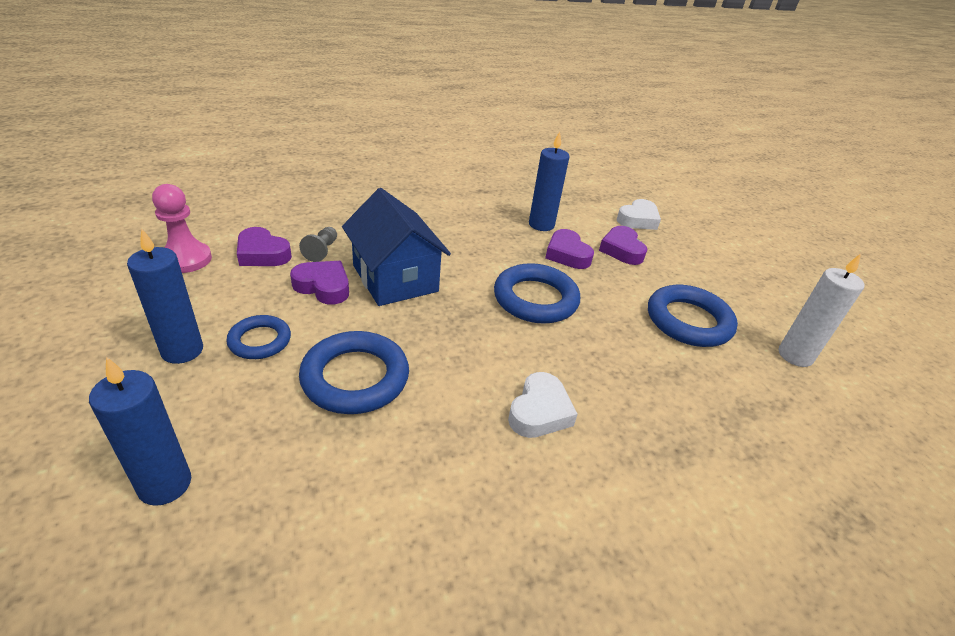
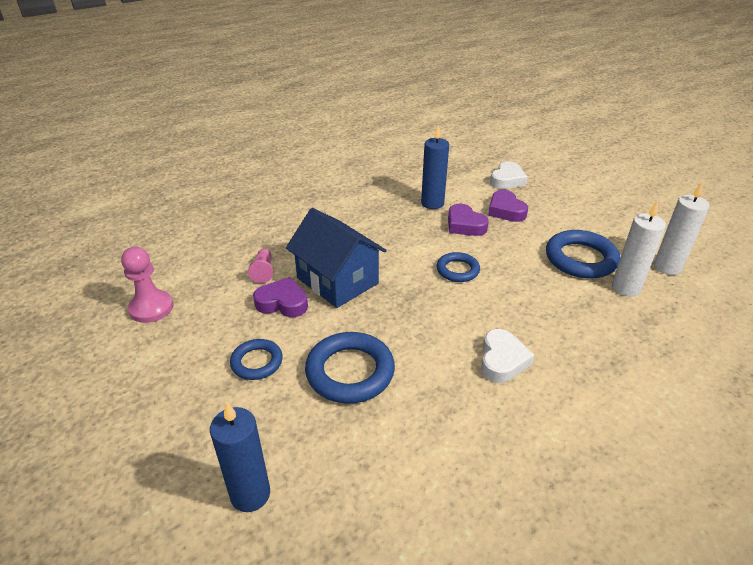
camera: 10 degrees left, 0 degrees up
blue candle [127,229,203,364] -> none
purple heart [237,227,292,266] -> none
grey pawn [299,227,337,262] -> pink pawn [248,249,273,283]
blue ring [494,263,580,324] -> blue ring [437,252,480,282], size x0.59
none -> white candle [612,201,666,297]

